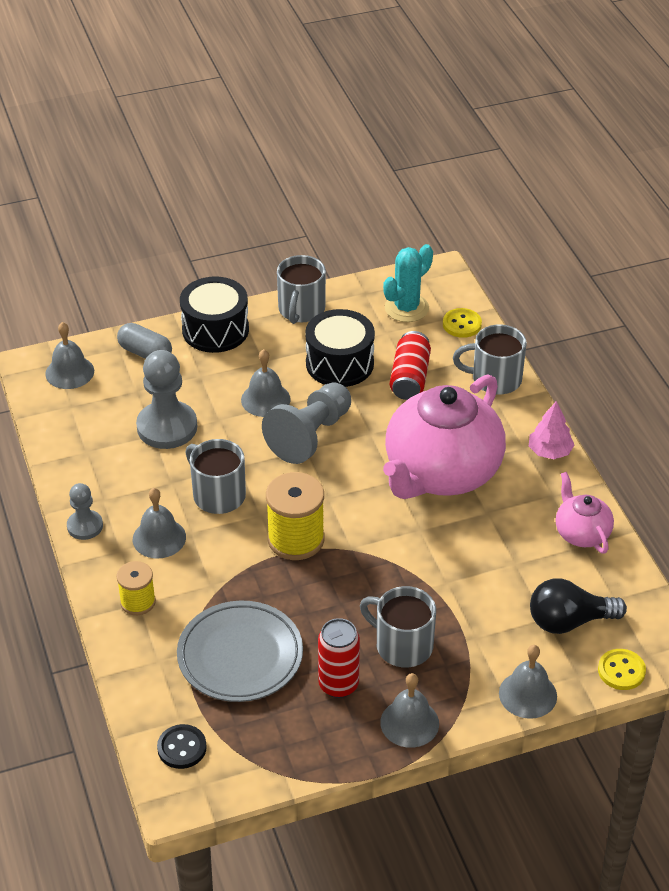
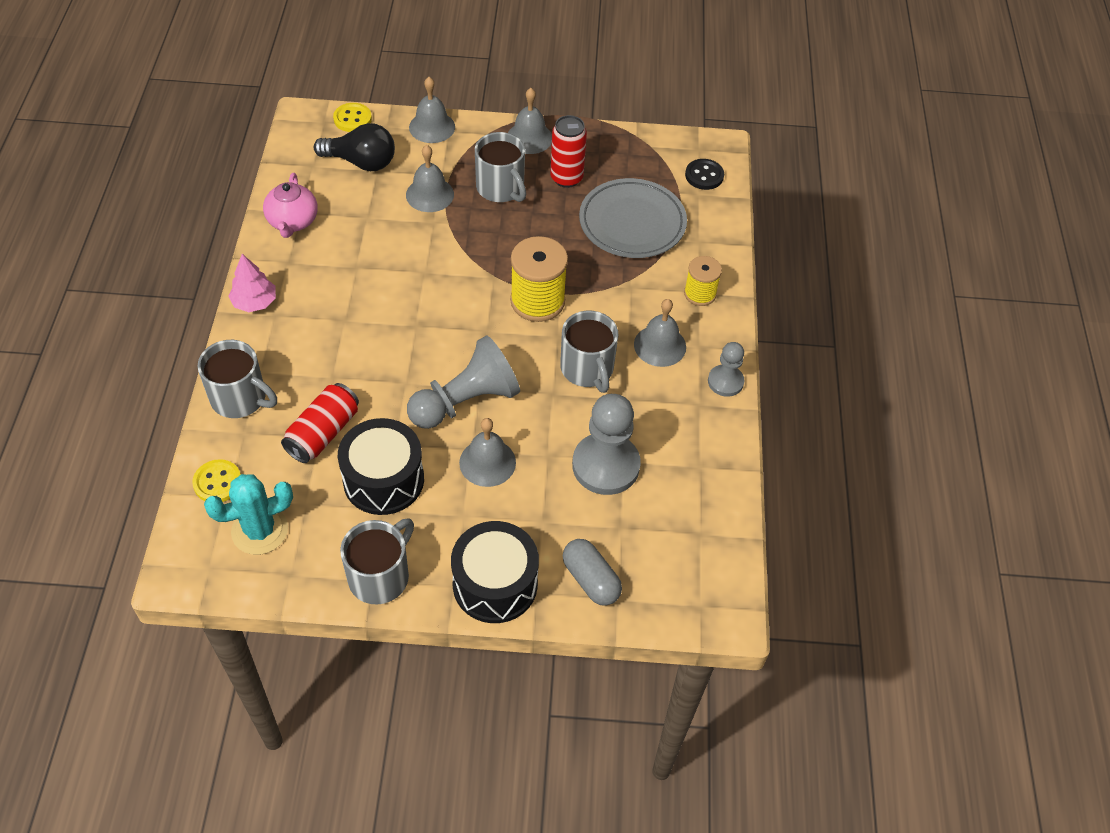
camera: 160 degrees left, 10 degrees up
grey bell [45,322,94,389] -> grey bell moved to [406,145,454,212]
pink teapot [383,374,506,499] -> none

